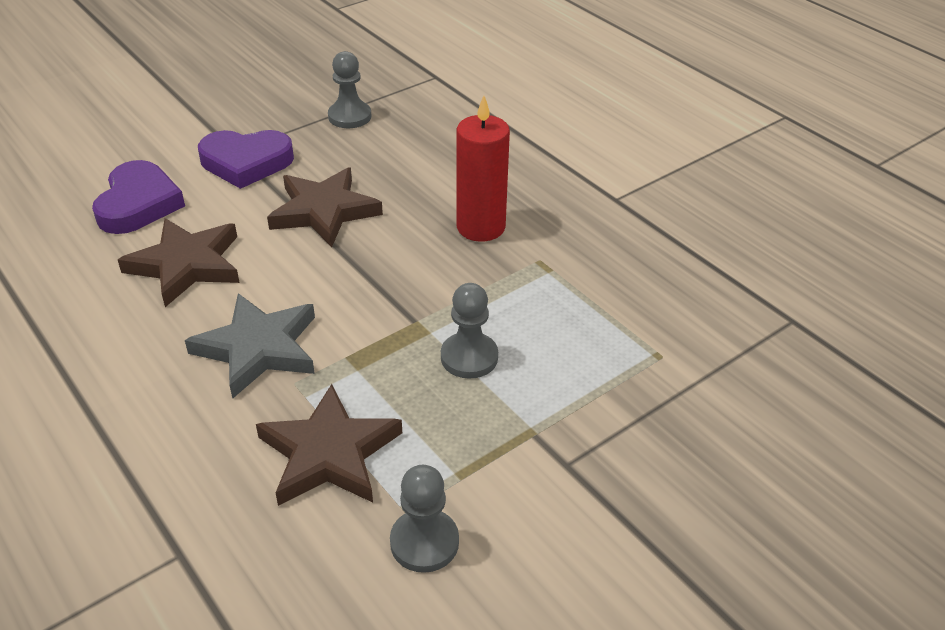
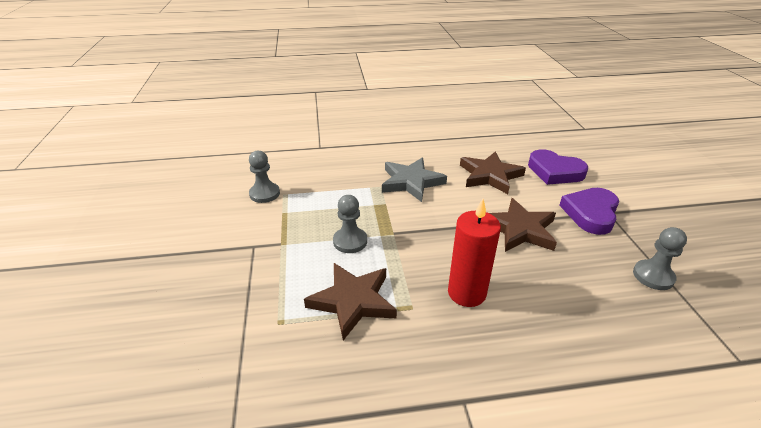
camera: 120 degrees right, 5 degrees down
brown star [256,384,402,506] -> brown star moved to [304,263,397,341]

